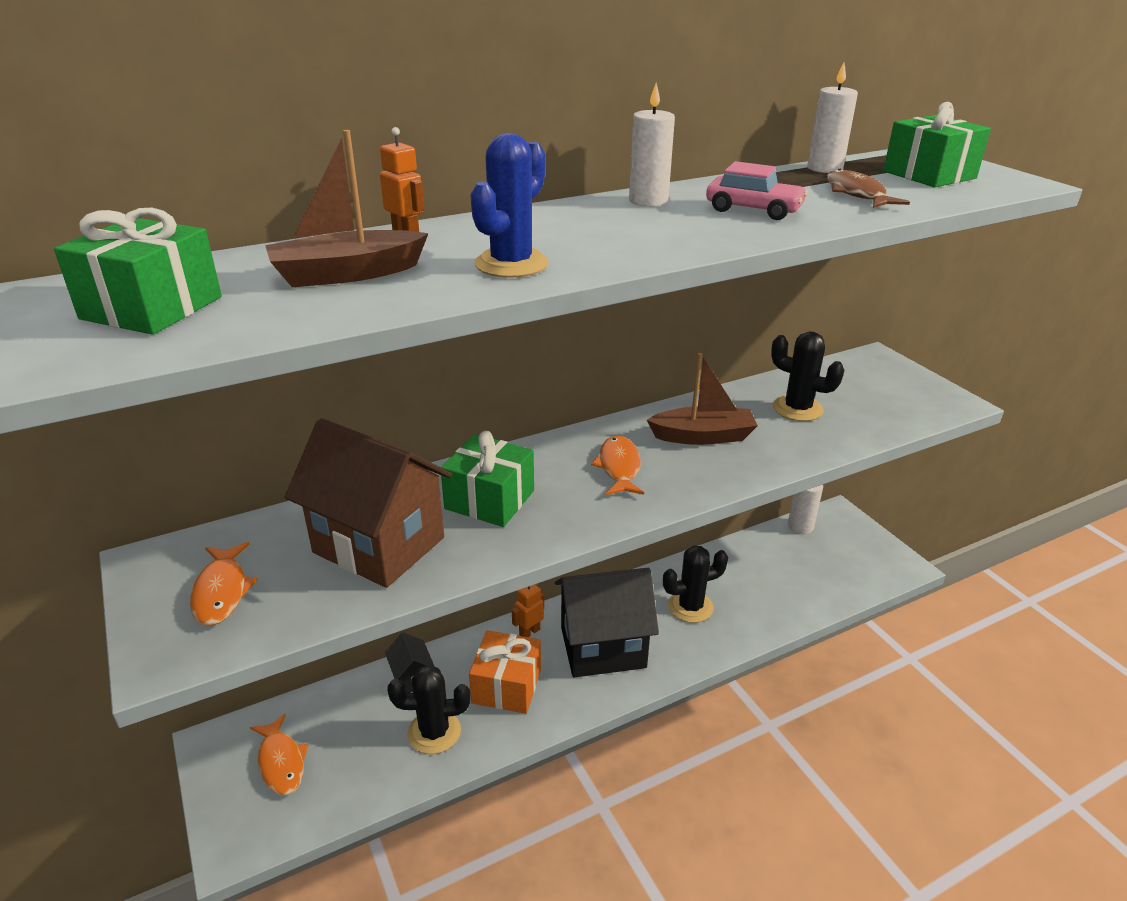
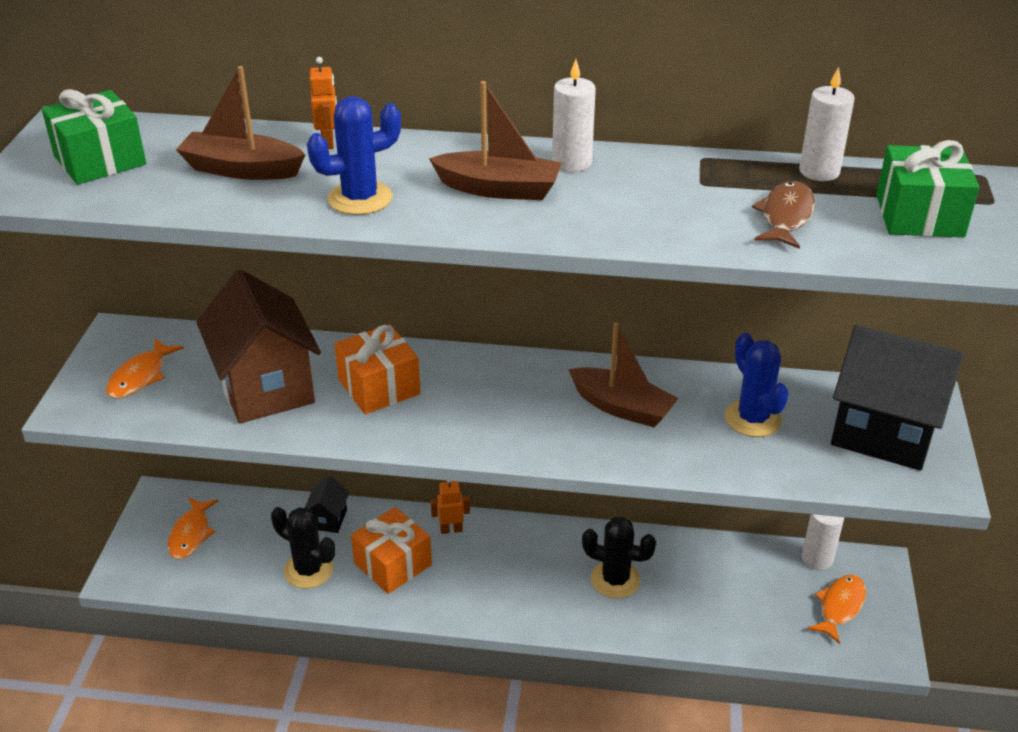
camera: 35 degrees right, 5 degrees up
green gift [441,431,534,527] -> orange gift [334,324,421,414]
black house [555,568,659,677] -> black house moved to [831,325,964,471]
orange fish [591,436,644,495] -> orange fish moved to [808,575,866,644]
pink car [706,161,808,220] -> none
black cactus [771,331,844,421] -> blue cactus [725,333,789,437]
none -> brown boat [429,81,562,200]

